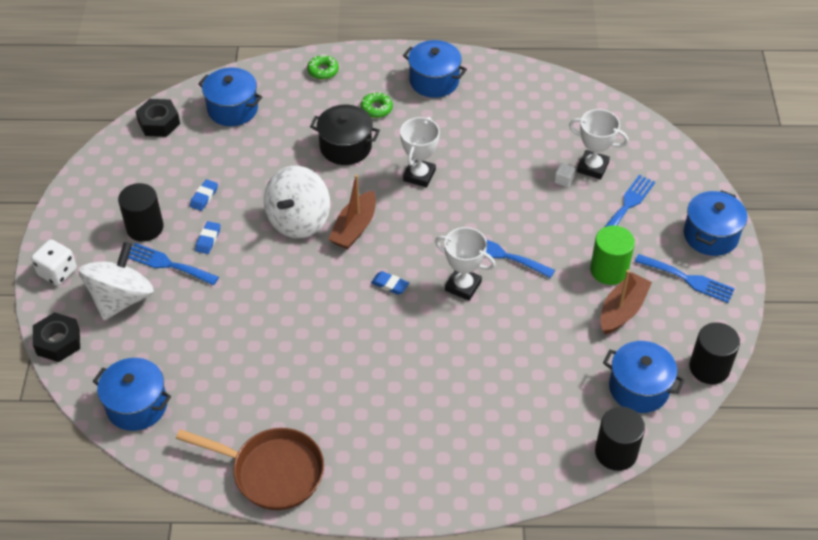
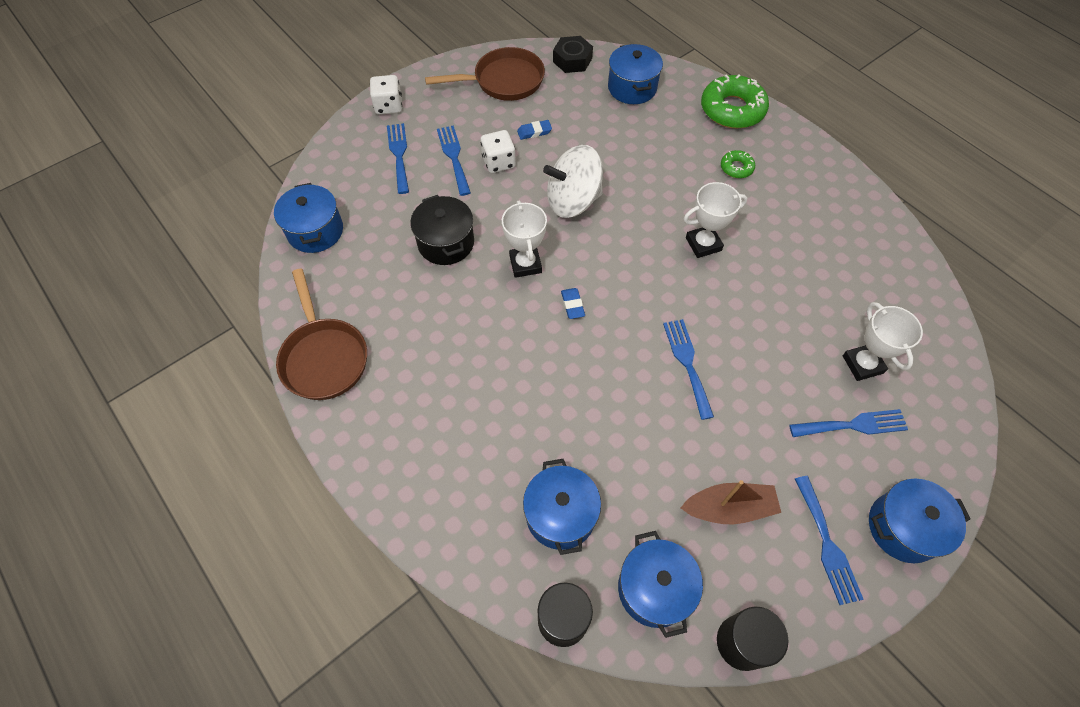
camera: 50 degrees right, 10 degrees up
black nut [33,312,80,362] -> none
white spinning top [79,242,154,320] -> blue fork [387,123,409,194]
black cylinder [118,183,164,242] -> none
blue eraser [195,221,221,254] -> white dice [481,130,516,173]
green donut [307,55,339,80] -> green donut [701,74,769,129], size x2.05
black pot [310,105,380,165] -> black pot moved to [410,195,474,265]
brown boat [328,175,376,249] -> none
blue pot [403,40,467,98] -> blue pot moved to [523,459,601,555]
white trophy [435,227,496,301] -> white trophy moved to [502,201,547,278]
white cube [555,163,575,187] -> none
green cylinder [590,225,635,285] -> none
none -> brown pan [425,47,545,101]

